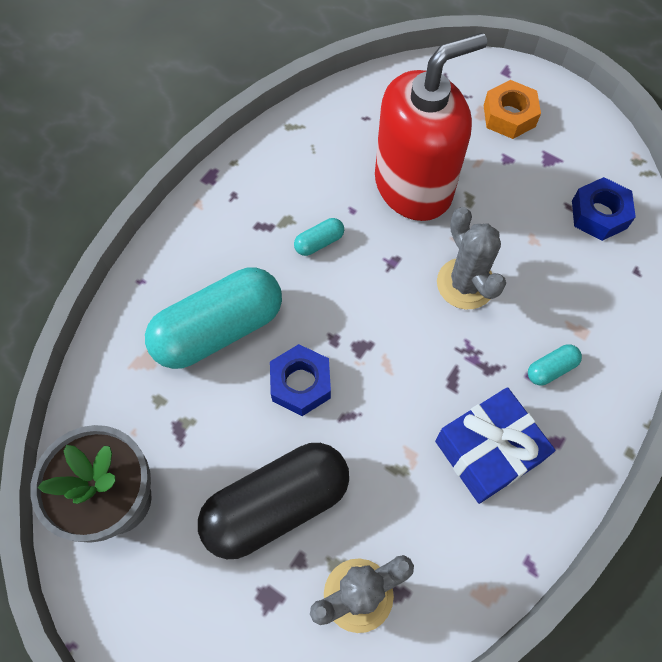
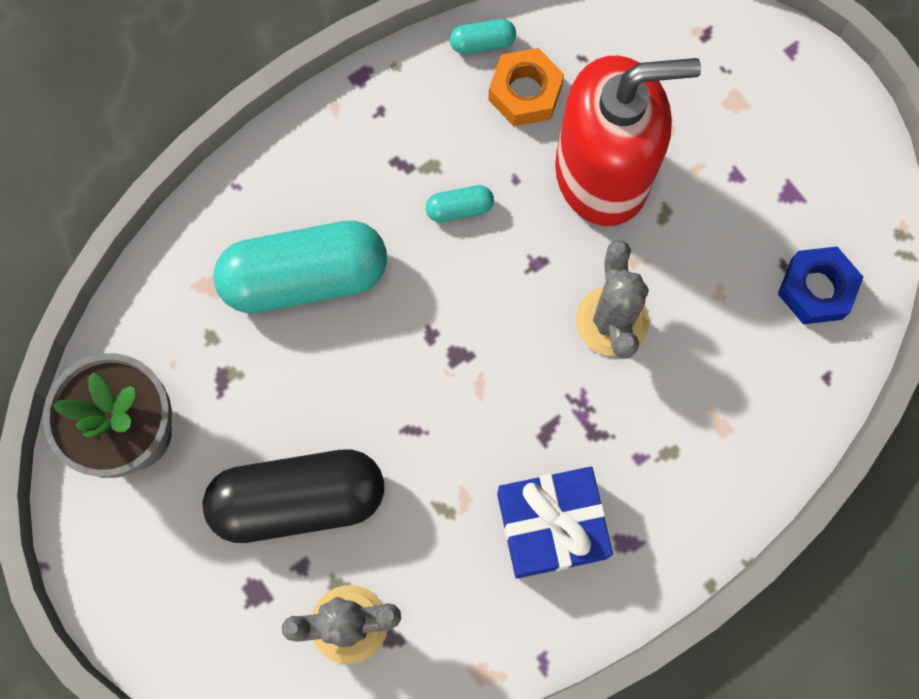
camera: 20 degrees right, 10 degrees up
blue nut [270,344,331,416] -> none
orange nut [483,80,541,139] -> orange nut moved to [488,48,564,126]
turquoise capsule [528,345,582,385] -> turquoise capsule moved to [450,19,516,54]

